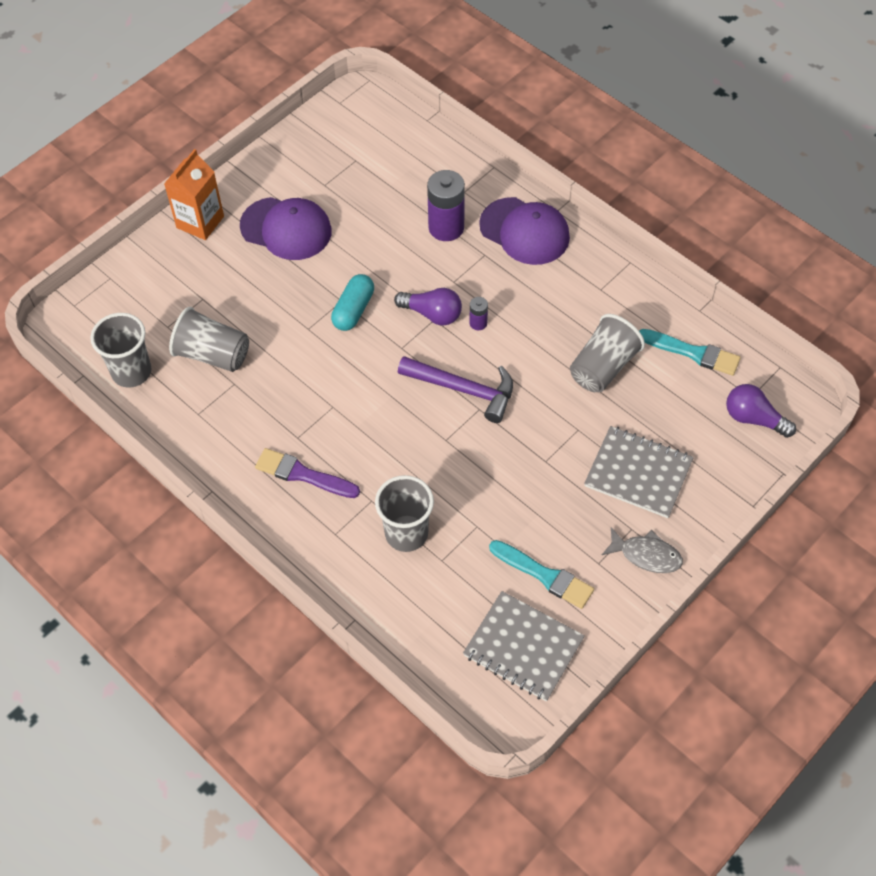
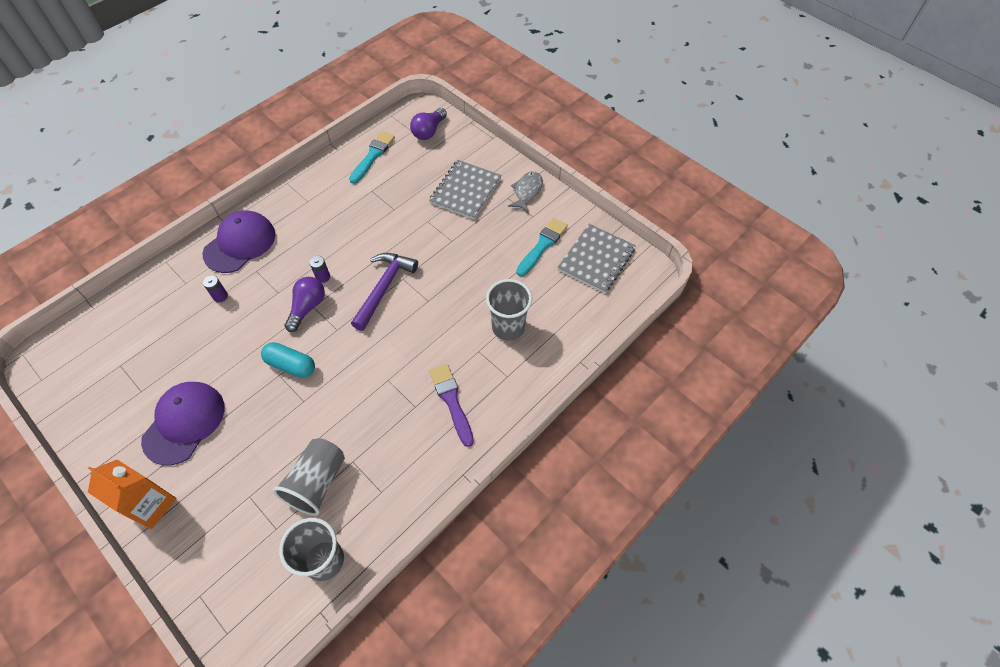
camera: 90 degrees left, 0 degrees up
purple brush [255,448,360,498] -> purple brush turned 135 degrees clockwise [430,364,474,447]
purple battery [427,170,465,241] -> purple battery [203,275,228,302], size x0.48
grey cup [570,314,645,392] -> none

